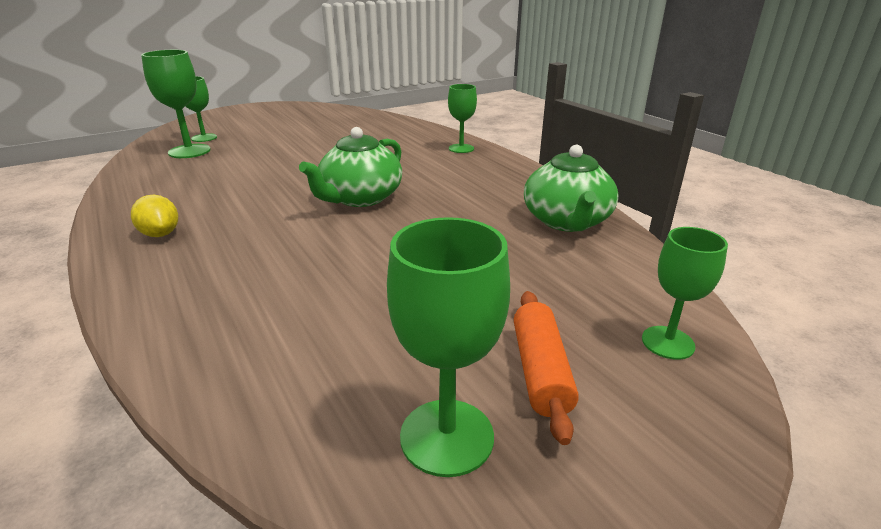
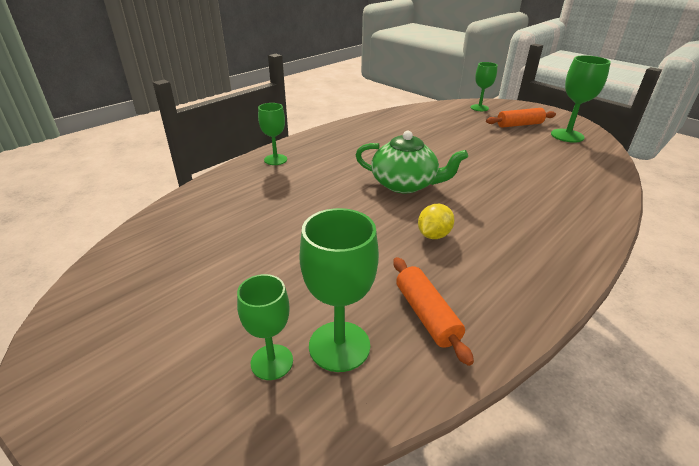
camera: 105 degrees left, 5 degrees up
yellow lemon [131,195,178,237] -> yellow lemon moved to [418,204,455,239]
green teapot [524,145,619,232] -> none
none -> orange rolling pin [393,257,474,366]

